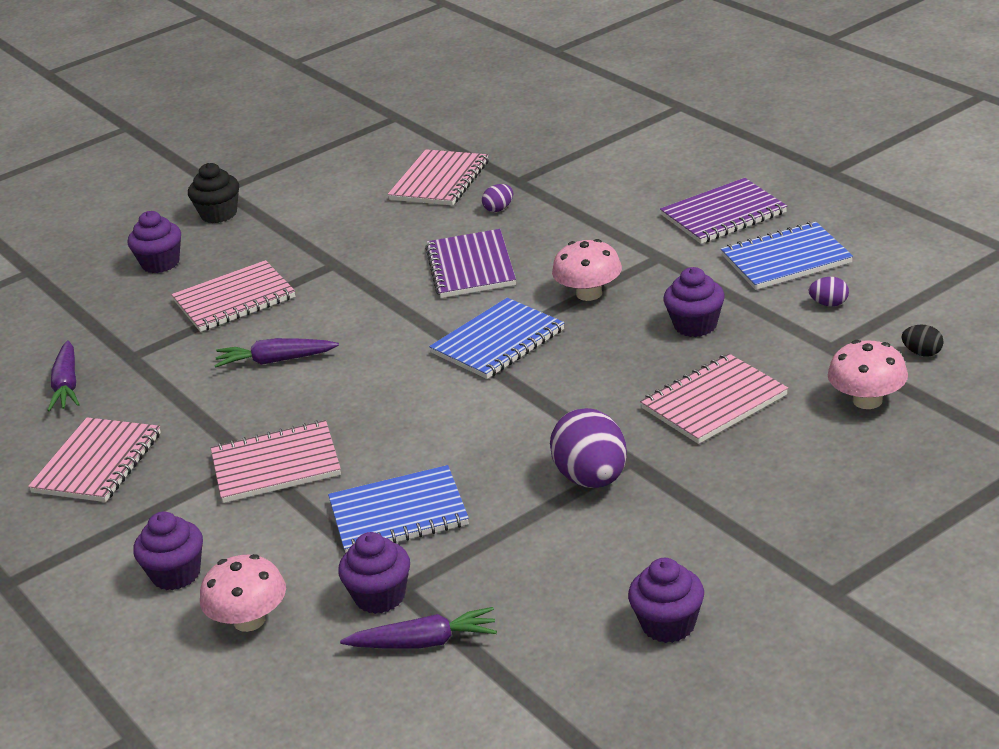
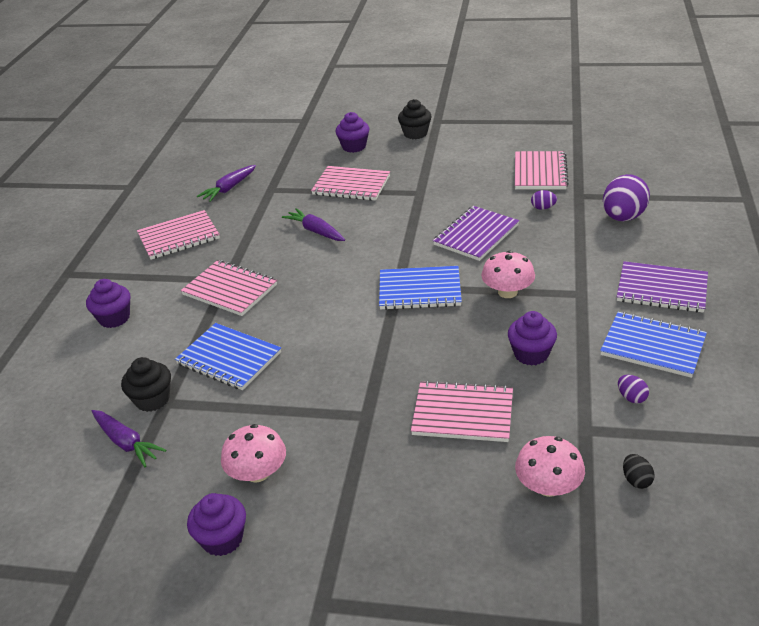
camera: 45 degrees right, 5 degrees up
pink mushroom [200,554,286,632] -> pink mushroom moved to [221,424,286,483]
purple cupcake [338,532,410,614] -> black cupcake [121,357,171,412]
pink notebook [388,149,489,206] -> pink notebook turned 60 degrees counterclockwise [515,151,569,189]
purple egg [550,408,627,488] -> purple egg moved to [603,174,650,221]

